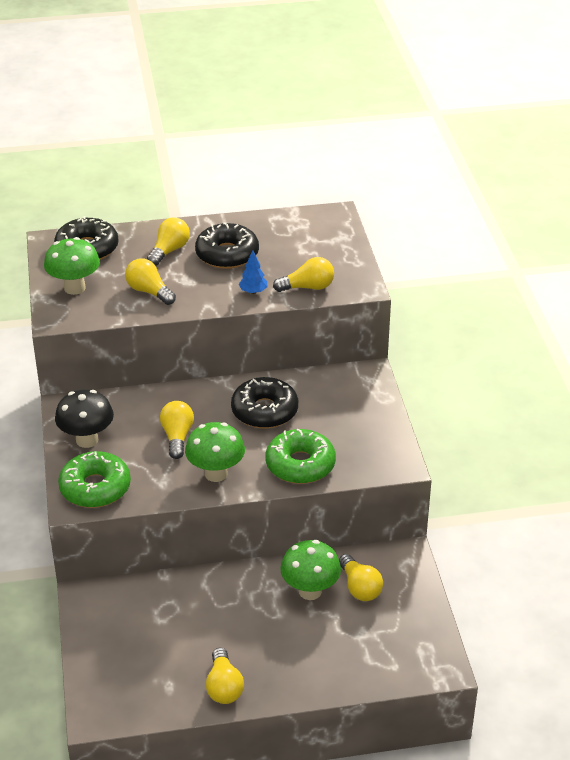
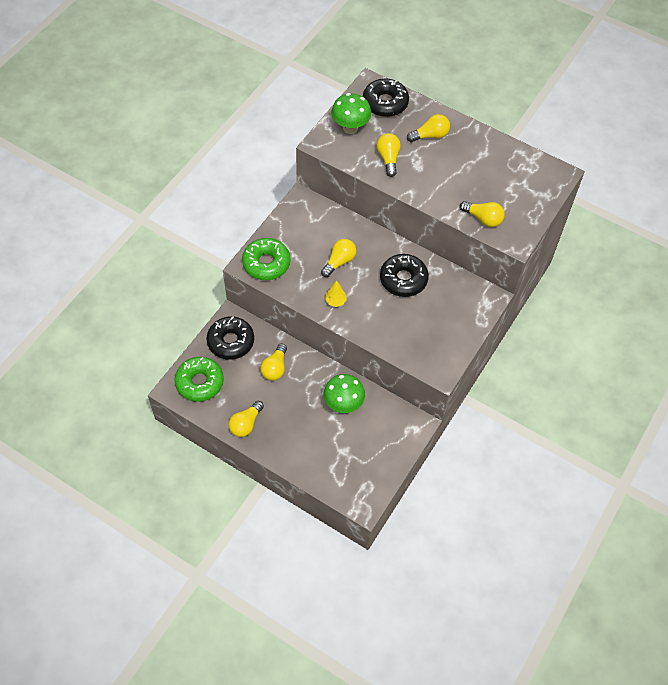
camera: 40 degrees right, 20 degrees up
black mushroom [55,389,114,448] -> none
green mushroom [185,422,245,482] -> yellow tree [325,281,347,307]
black donut [195,223,259,269] -> black donut moved to [207,316,254,360]
blue tree [239,250,267,294] -> none
green donut [266,429,336,484] -> green donut moved to [174,357,224,402]
yellow light bulb [339,554,383,601] -> yellow light bulb moved to [261,343,287,381]

